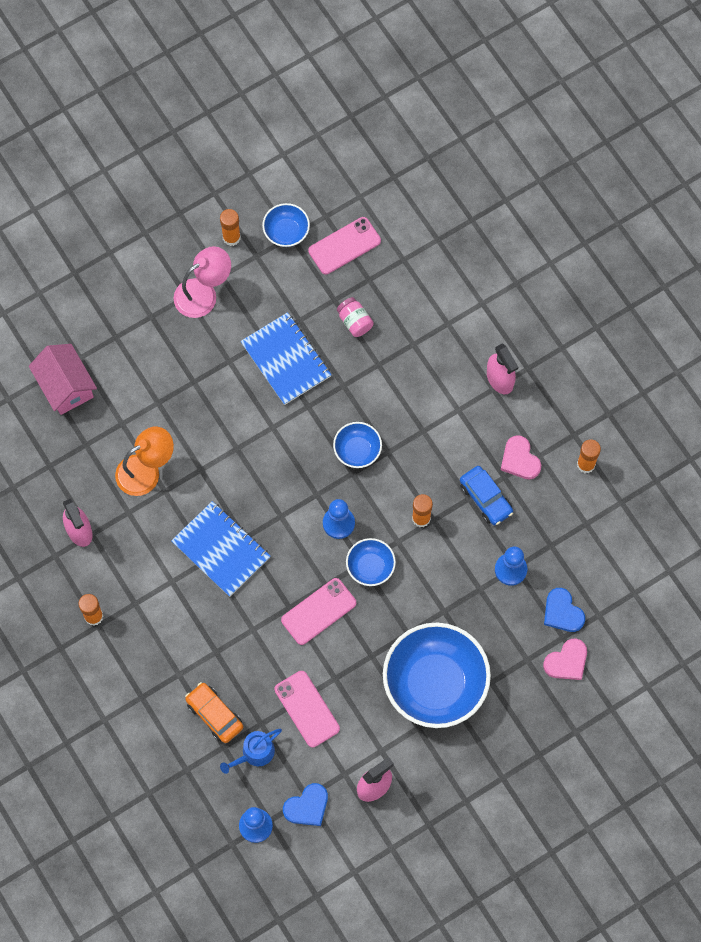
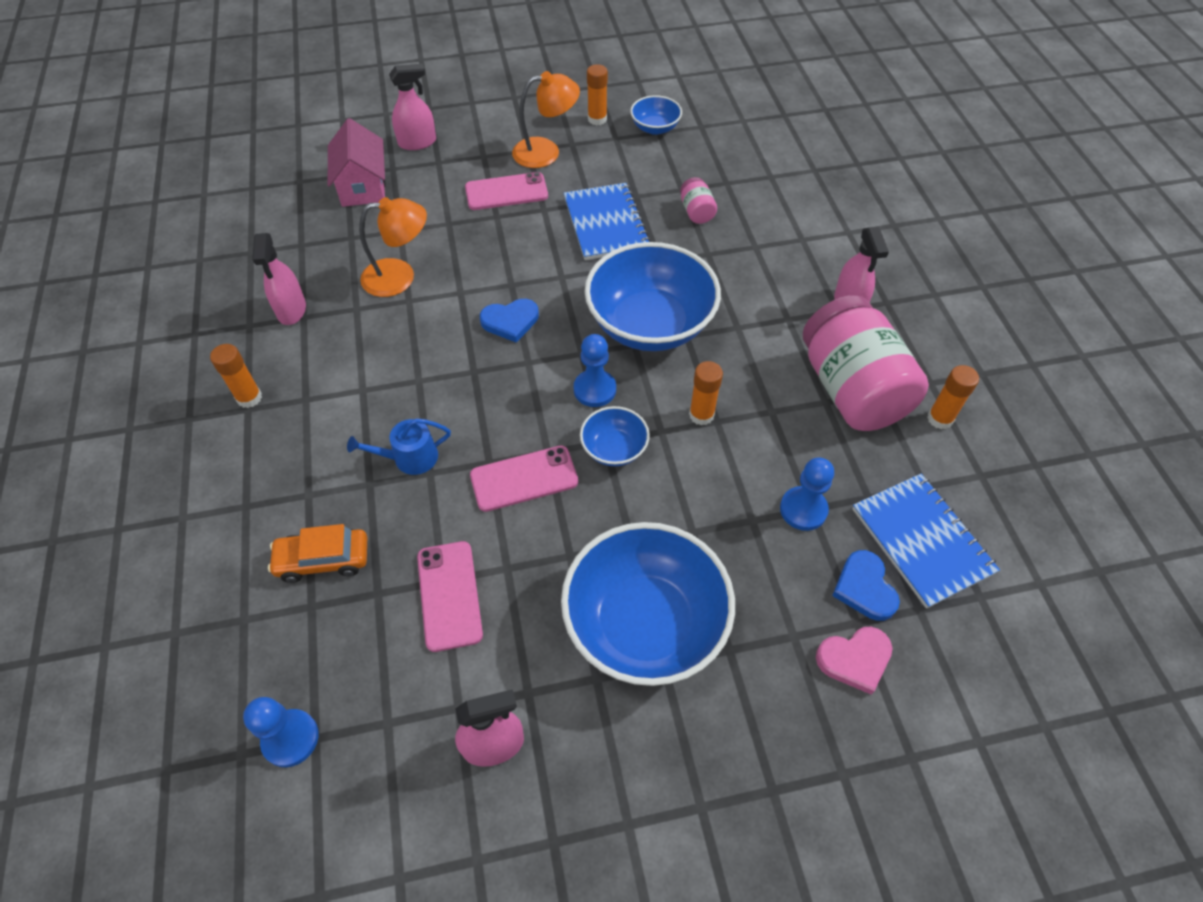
camera: 20 degrees right, 15 degrees down
blue notebook [171,501,270,597] -> blue notebook moved to [852,474,1000,609]
pink lamp [173,246,231,318] -> orange lamp [512,71,580,168]
orange car [185,682,243,743] -> orange car turned 75 degrees counterclockwise [268,524,367,583]
blue watering can [220,729,282,774] -> blue watering can moved to [347,418,451,475]
blue heart [283,783,328,826] -> blue heart moved to [480,299,539,342]
pink phone [308,217,381,274] -> pink phone moved to [465,172,548,210]
blue bowl [333,422,382,468] -> blue bowl [584,242,721,351], size x2.11
blue car [460,466,513,525] -> none
pink heart [501,435,541,479] -> pink jar [803,295,929,431]
none -> pink spray bottle [389,64,436,150]

